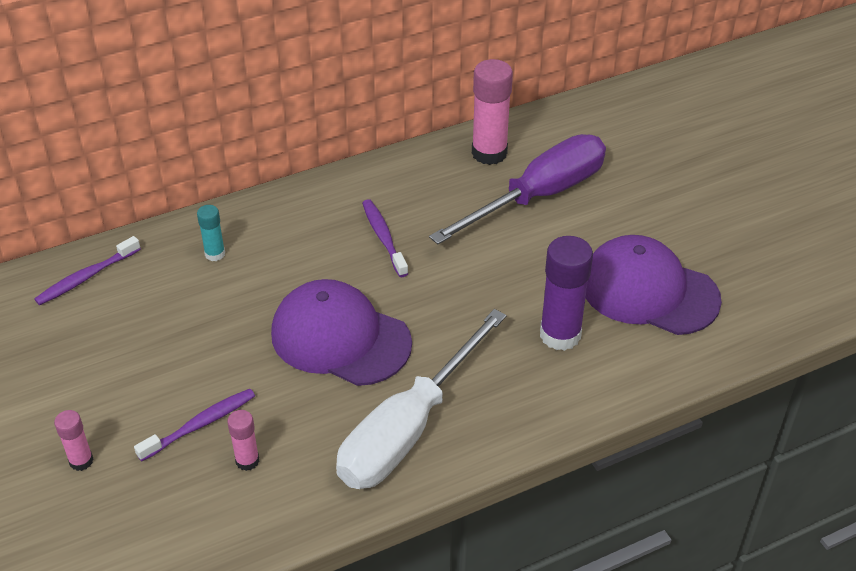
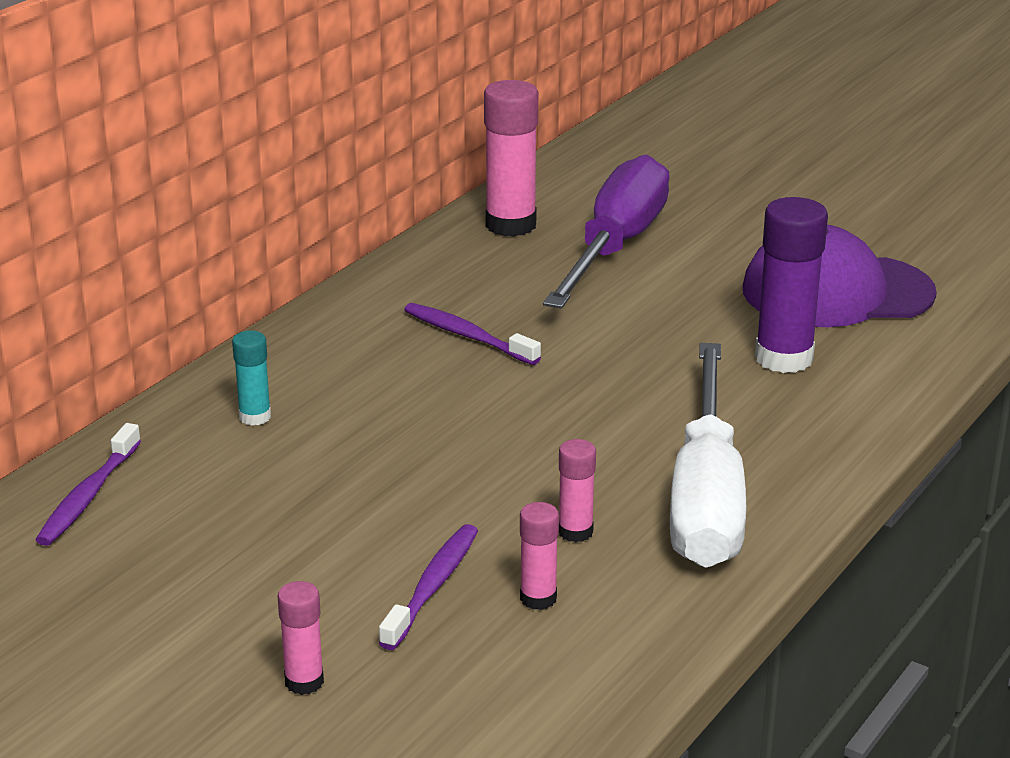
camera: 30 degrees left, 15 degrees down
purple cap [271,279,412,386] -> none
none -> pink glue stick [559,439,596,542]

